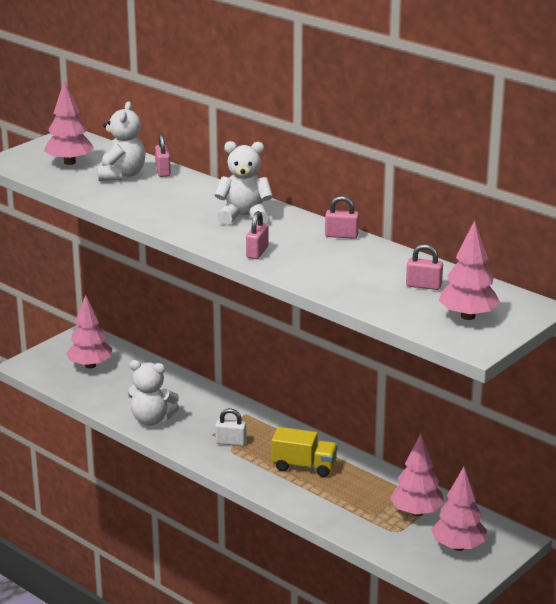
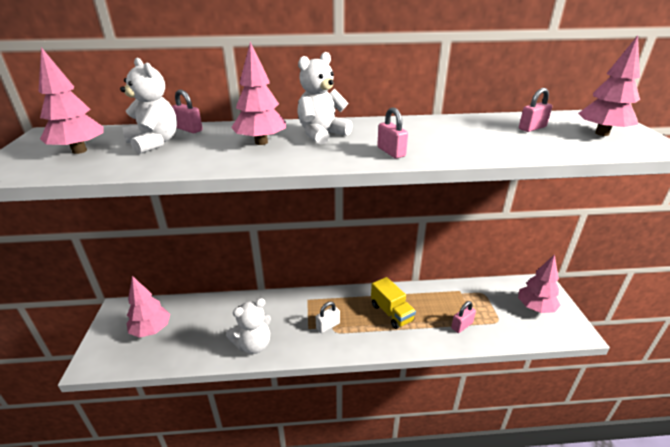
camera: 45 degrees left, 5 degrees up
yellow truck [272,427,338,477] -> yellow truck turned 90 degrees clockwise [371,277,416,329]
pink padlock [325,196,359,239] -> pink padlock moved to [451,301,476,333]
pink tree [390,434,444,516] -> pink tree moved to [231,42,286,145]

